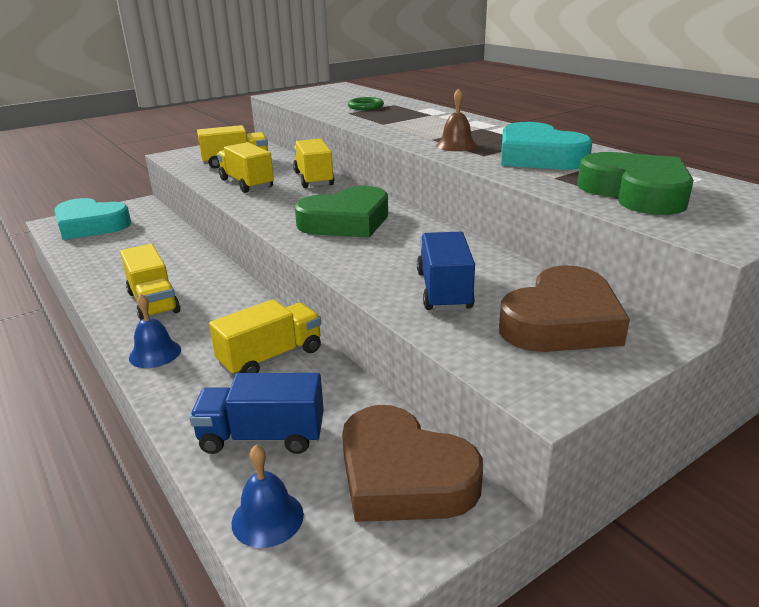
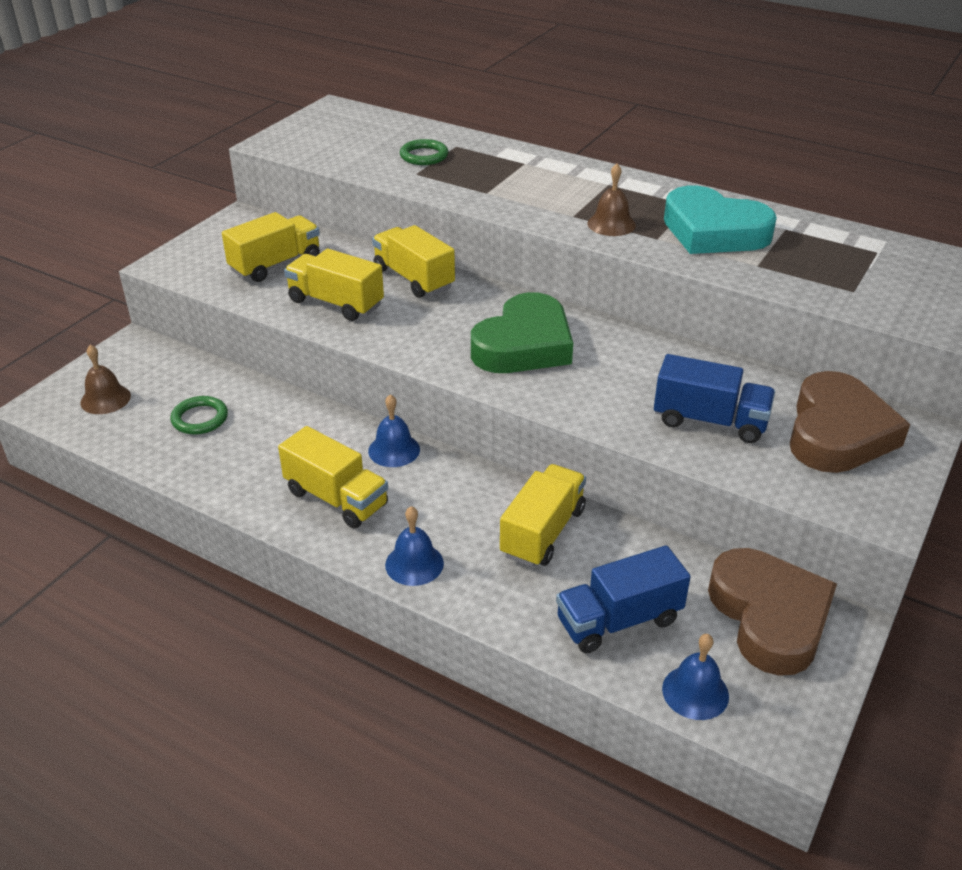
camera: 25 degrees left, 10 degrees up
turquoise heart [54,198,131,240] -> brown bell [80,345,131,414]
brown heart [342,405,483,522] -> brown heart turned 120 degrees counterclockwise [708,548,837,676]
blue truck [417,232,475,311] -> blue truck turned 135 degrees clockwise [654,354,775,443]
green heart [577,152,694,215] -> none
none -> green ring [170,396,228,435]
none -> blue bell [368,394,420,467]

